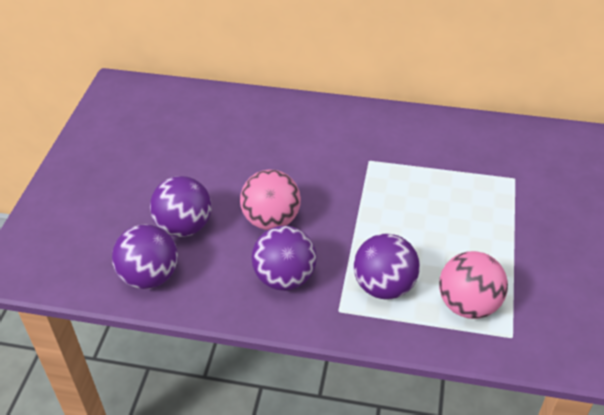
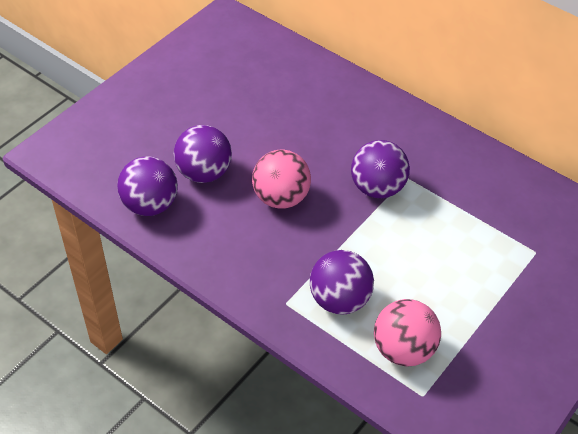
camera: 25 degrees right, 5 degrees up
purple ball [252,226,317,291] -> purple ball moved to [351,140,410,198]

